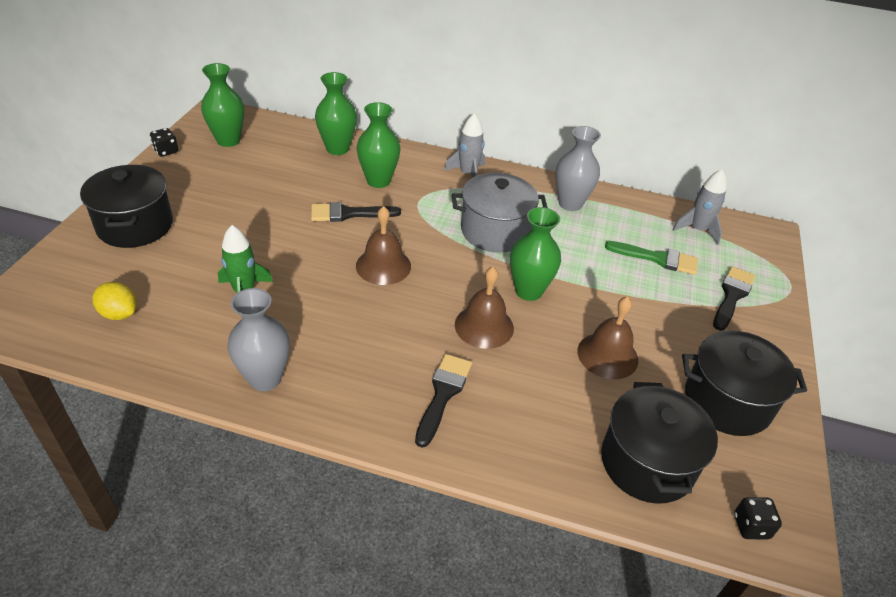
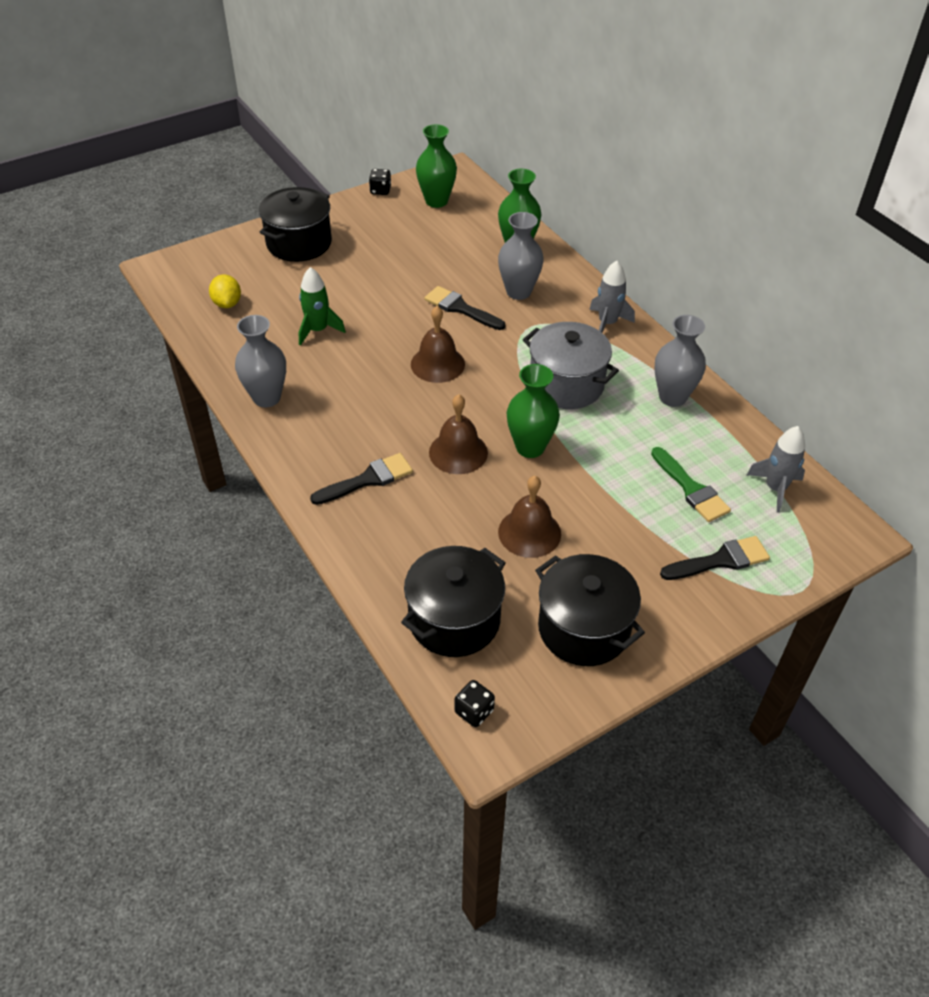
camera: 45 degrees right, 5 degrees up
green vase [357,102,400,188] -> grey vase [498,212,544,300]

